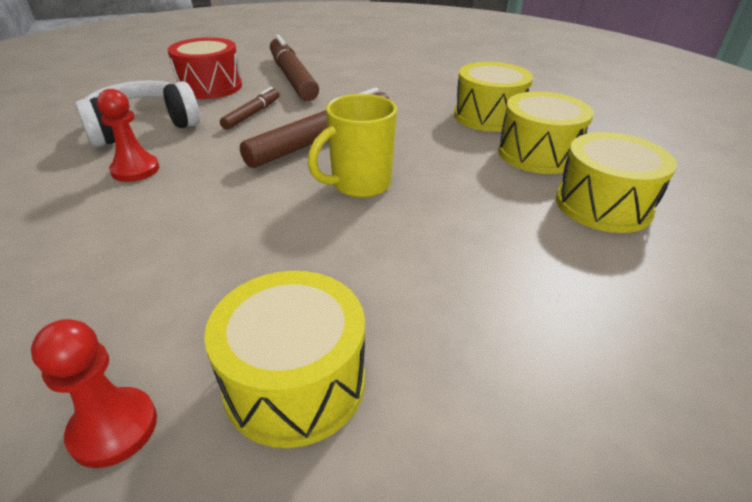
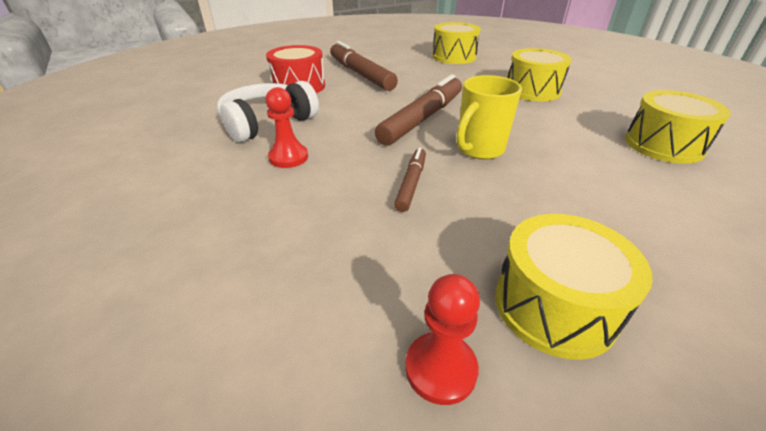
camera: 10 degrees left, 0 degrees up
brown marker [220,87,280,130] -> brown marker moved to [394,147,426,212]
yellow drum [498,91,594,174] -> yellow drum moved to [432,22,481,64]

